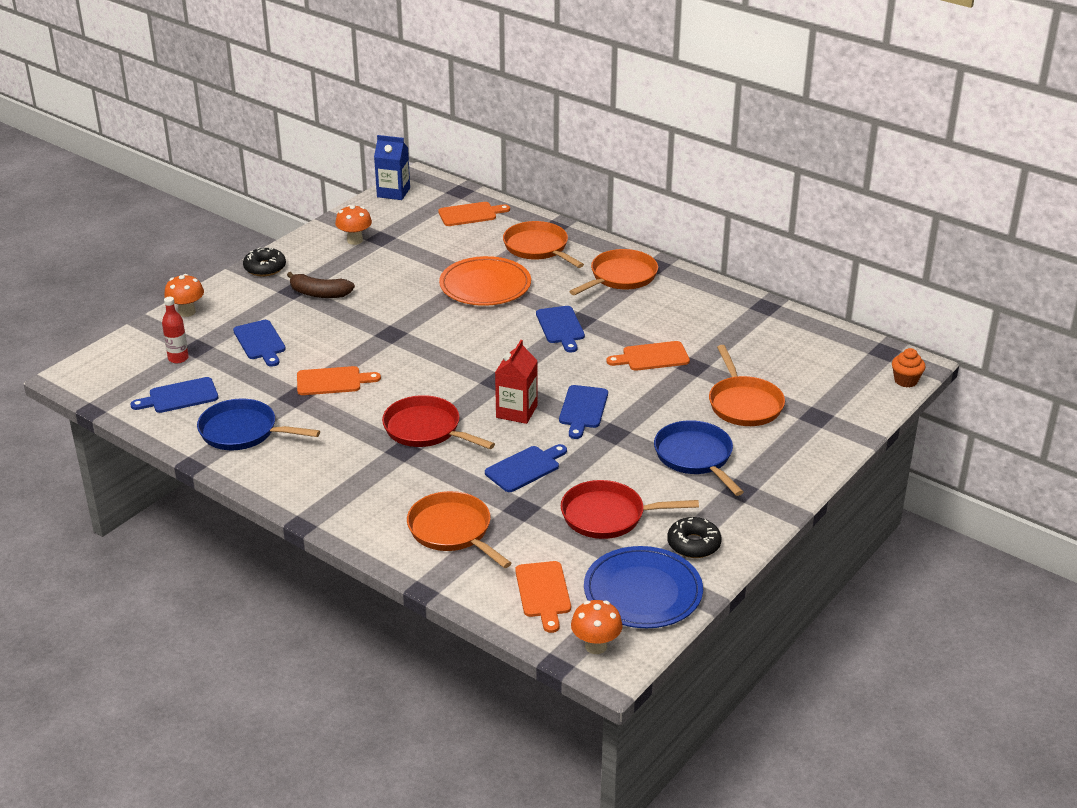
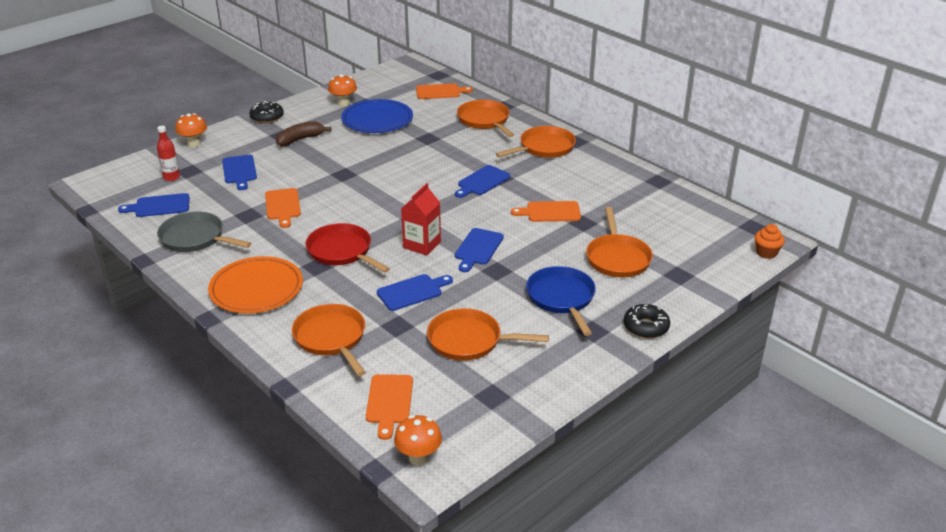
camera: 10 degrees right, 0 degrees up
blue pan [197,399,320,450] -> grey pan [157,211,251,252]
brown banana [287,272,355,298] -> brown banana turned 120 degrees clockwise [276,121,332,147]
orange cutting board [297,366,381,395] -> orange cutting board turned 75 degrees clockwise [265,188,301,228]
blue carton [374,135,410,200] -> none
orange plate [439,256,531,306] -> orange plate moved to [208,256,303,314]
blue cutting board [536,306,585,353] -> blue cutting board turned 45 degrees clockwise [455,165,510,198]
red pan [561,480,699,539] -> orange pan [427,308,549,361]
blue plate [584,546,703,628] -> blue plate moved to [341,99,413,133]
black donut [667,517,722,558] -> black donut moved to [624,304,670,338]

